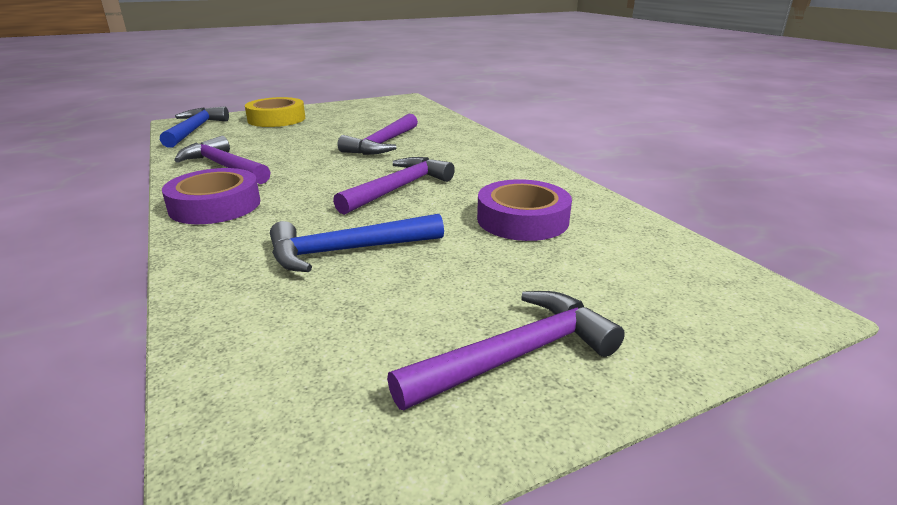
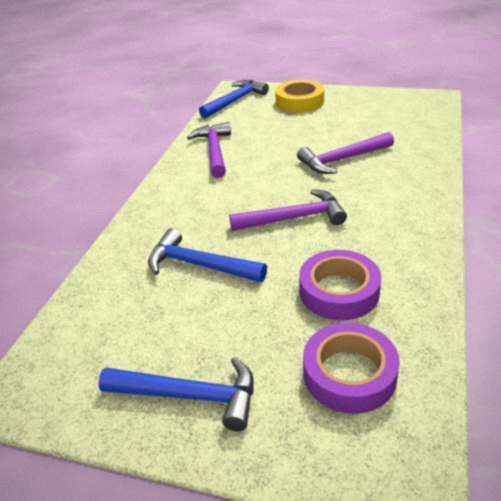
camera: 45 degrees right, 10 degrees up
purple tape [162,168,260,224] -> purple tape moved to [303,323,400,414]
purple hammer [387,291,625,410] -> blue hammer [98,357,254,431]

